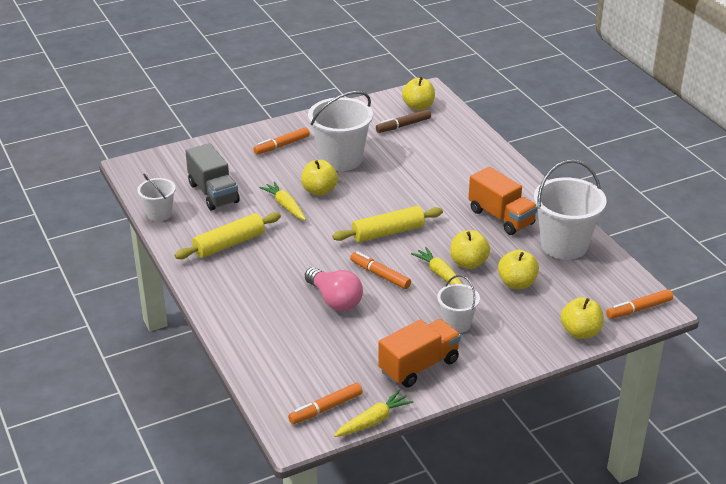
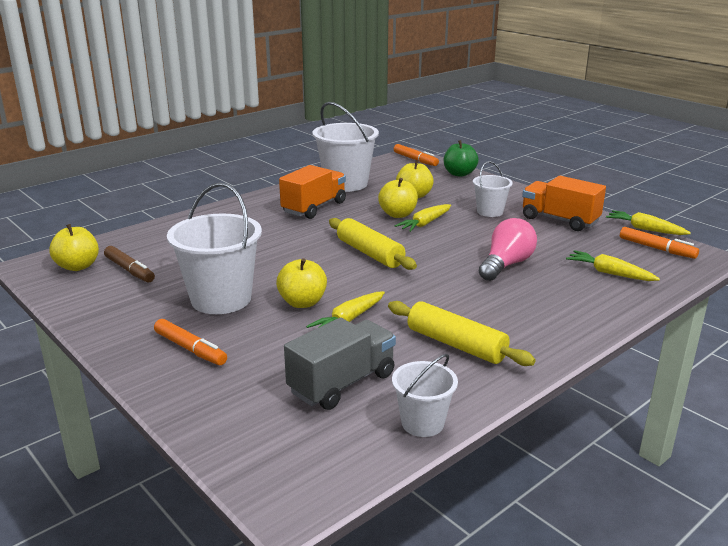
camera: 105 degrees left, 10 degrees down
orange marker [350,251,411,289] -> none
yellow apple [560,297,604,339] -> green apple [444,140,479,177]
none -> yellow carrot [566,250,660,281]

